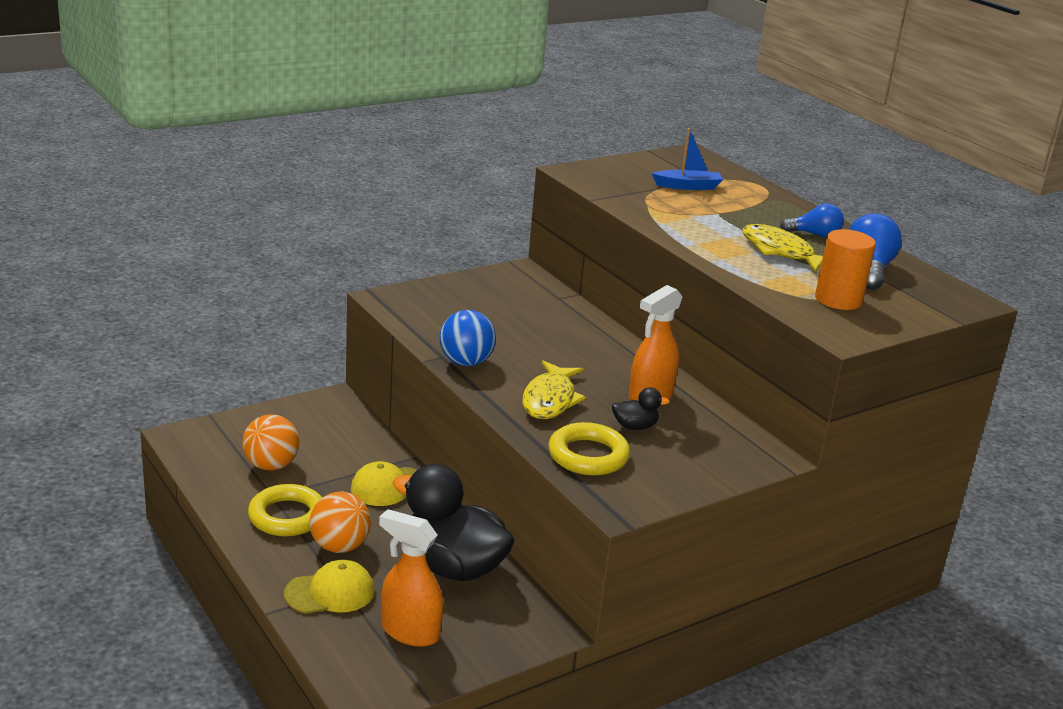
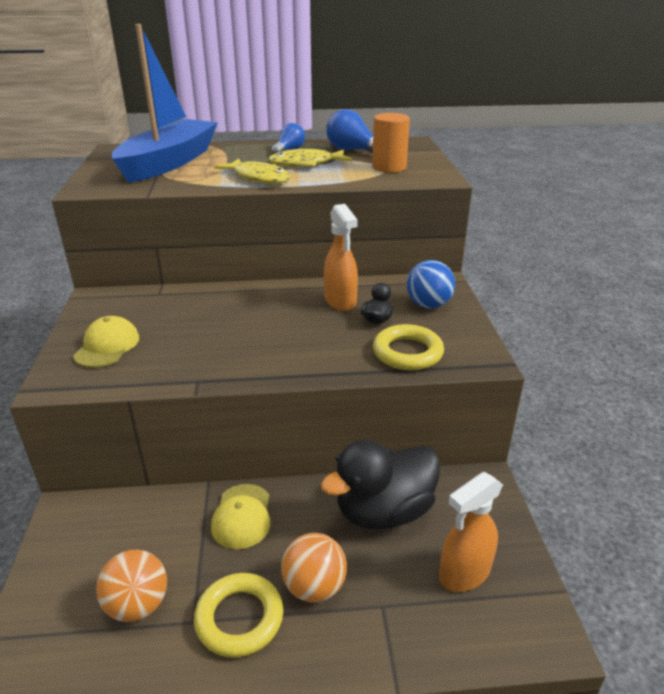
camera: 60 degrees left, 5 degrees up
yellow cap [284,560,375,613] -> yellow cap moved to [73,316,139,368]
blue ball [439,310,496,366] -> blue ball moved to [406,260,455,309]
yellow fish [522,361,586,419] -> yellow fish moved to [214,159,290,184]
blue boat [652,128,723,190] -> blue boat [112,24,218,183], size x2.45

